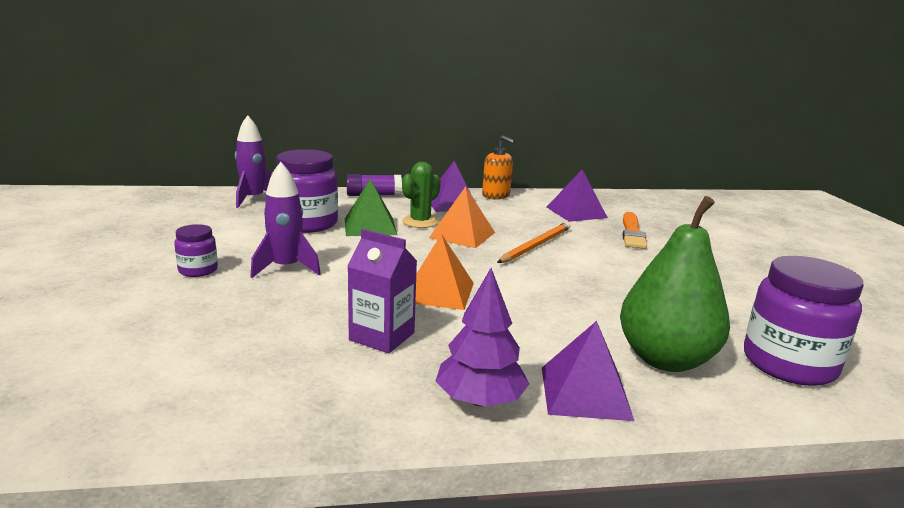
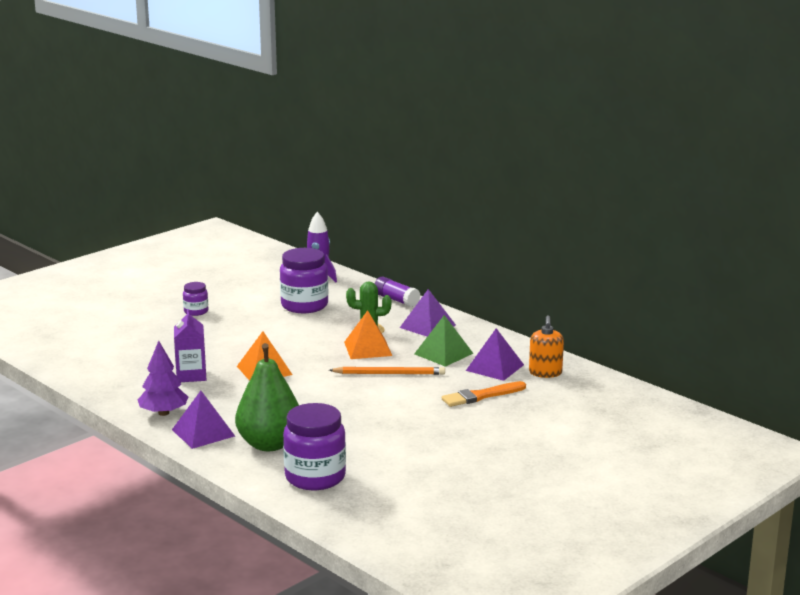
camera: 55 degrees right, 0 degrees up
purple rocket [250,162,321,278] -> none
green pyramid [345,179,397,236] -> green pyramid moved to [414,315,474,367]
orange soap dispenser [482,135,515,200] -> orange soap dispenser moved to [529,315,564,378]

